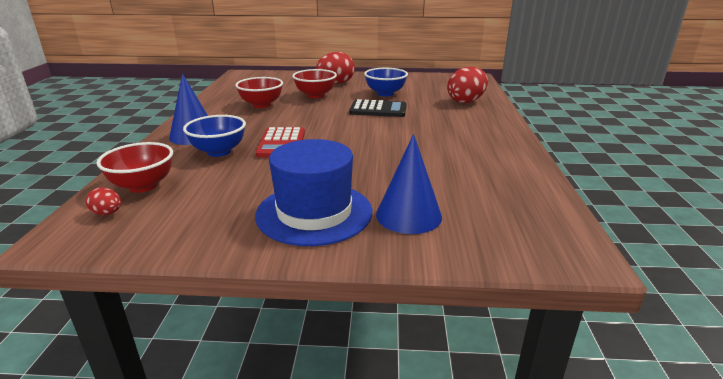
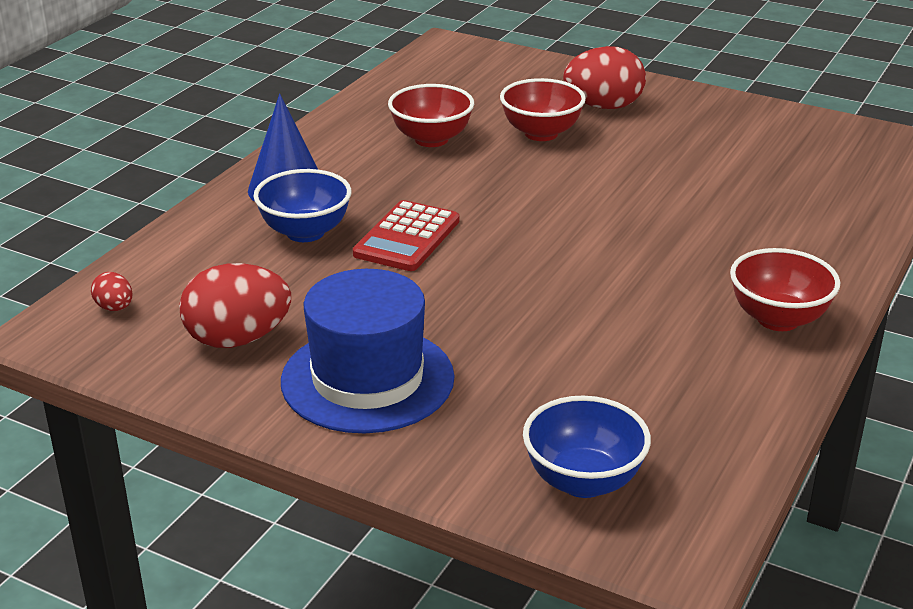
camera: 25 degrees right, 5 degrees up
red bowl [96,142,173,193] -> red bowl moved to [730,248,840,331]
black calculator [349,99,407,117] -> none
blue bowl [364,68,408,96] -> blue bowl moved to [523,396,651,498]
blue cone [376,134,442,234] -> none
red egg [447,67,488,103] -> red egg moved to [179,263,291,348]

